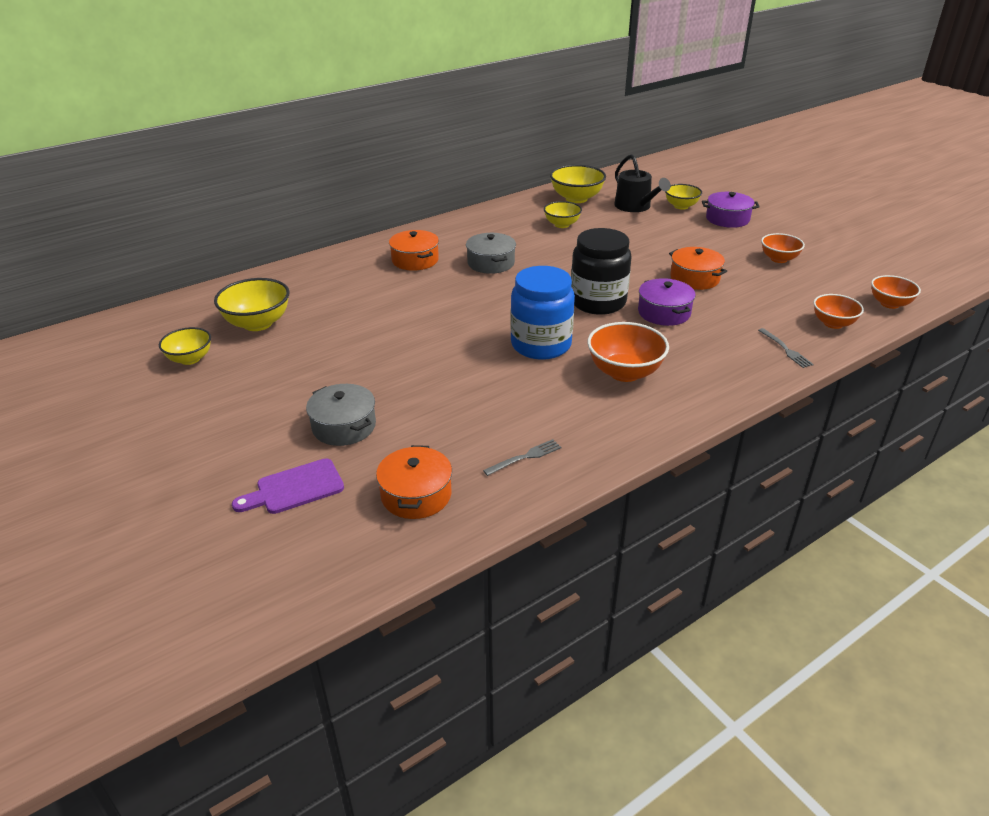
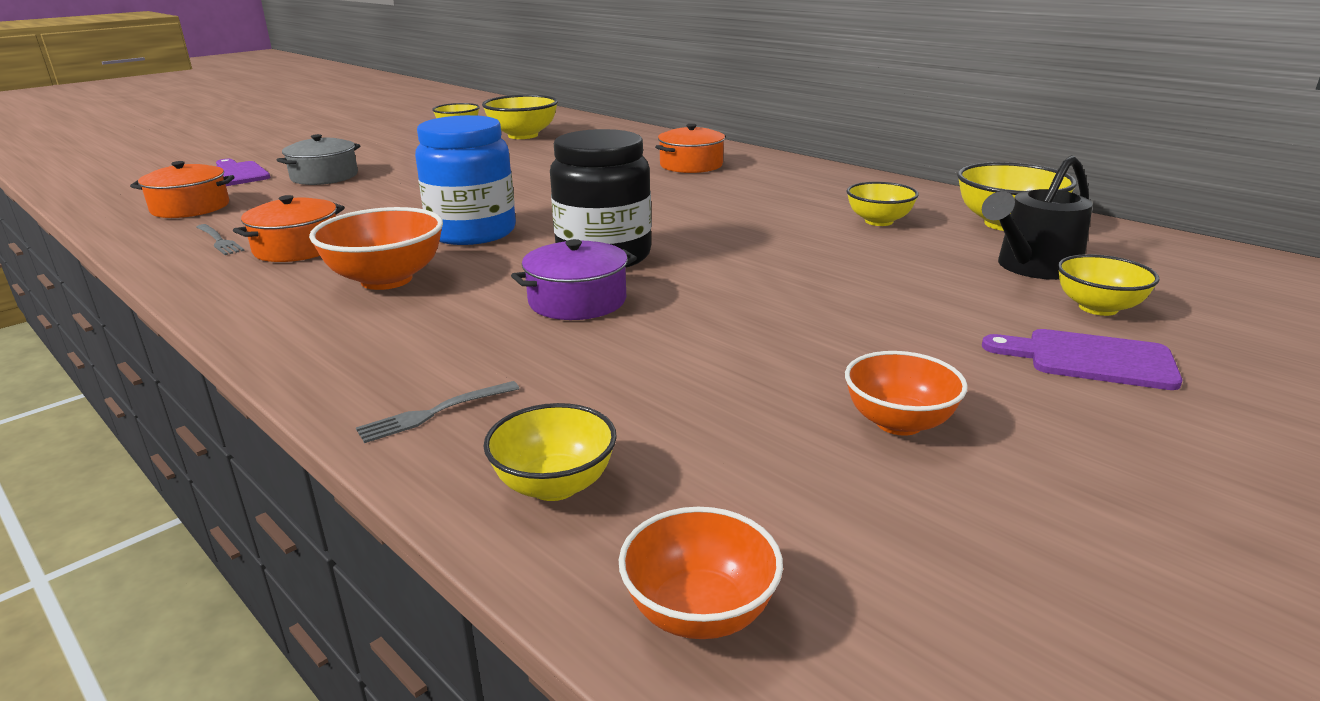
camera: 80 degrees right, 10 degrees down
grey pot [466,233,516,274] -> none
orange pot [669,247,727,290] -> orange pot moved to [233,195,345,262]
purple pot [702,192,759,228] -> purple cutting board [982,329,1182,390]
orange bowl [814,294,864,329] -> yellow bowl [483,403,617,501]

